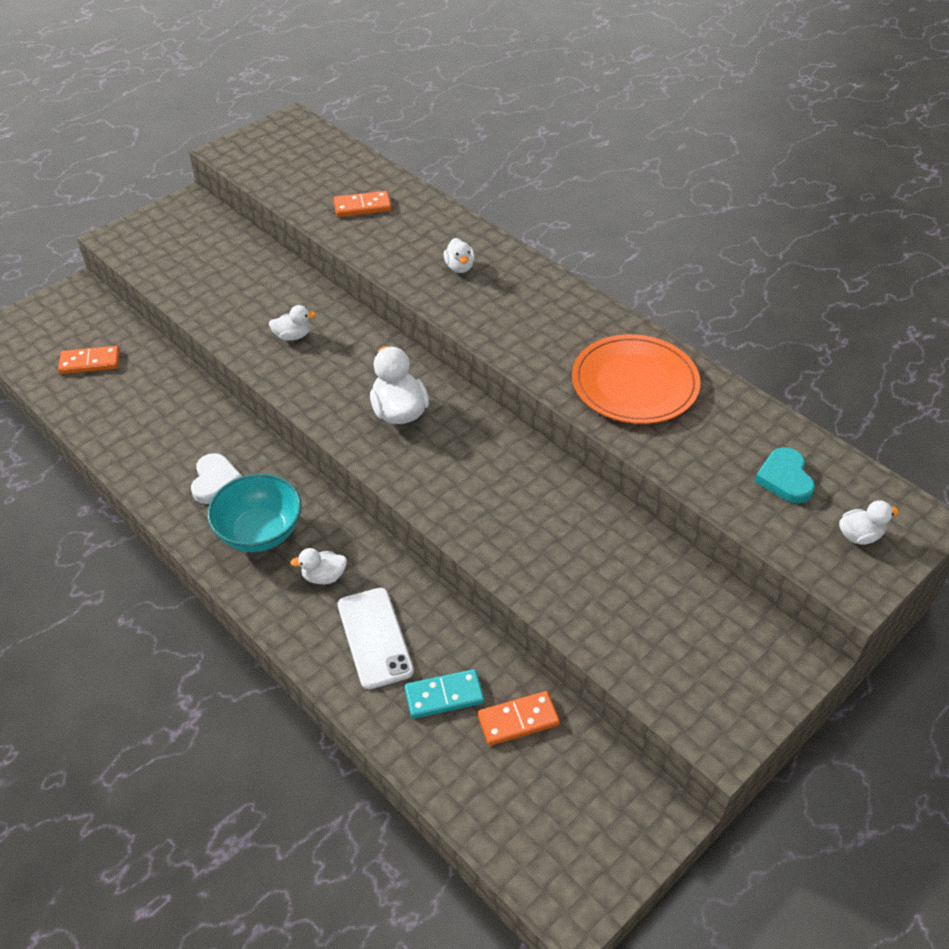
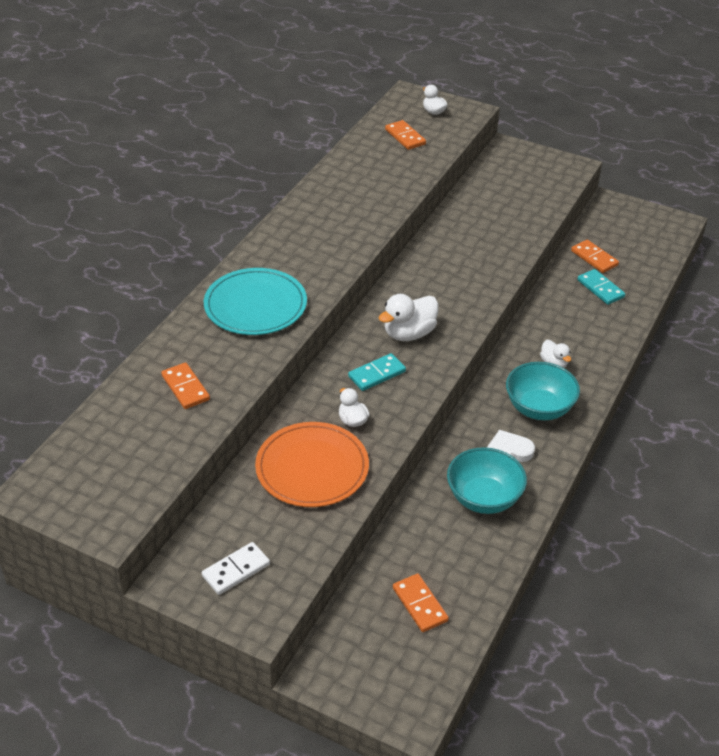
camera: 110 degrees left, 5 degrees down
white phone [338,588,414,689] -> none
white duck [444,238,475,273] -> turquoise plate [204,268,307,335]
orange plate [572,334,701,424] -> orange plate moved to [255,422,369,507]
turquoise heart [754,447,815,504] -> orange domino [385,120,426,150]
none -> white domino [202,542,270,595]
none -> turquoise domino [348,353,406,391]
none -> turquoise bowl [447,447,527,514]

